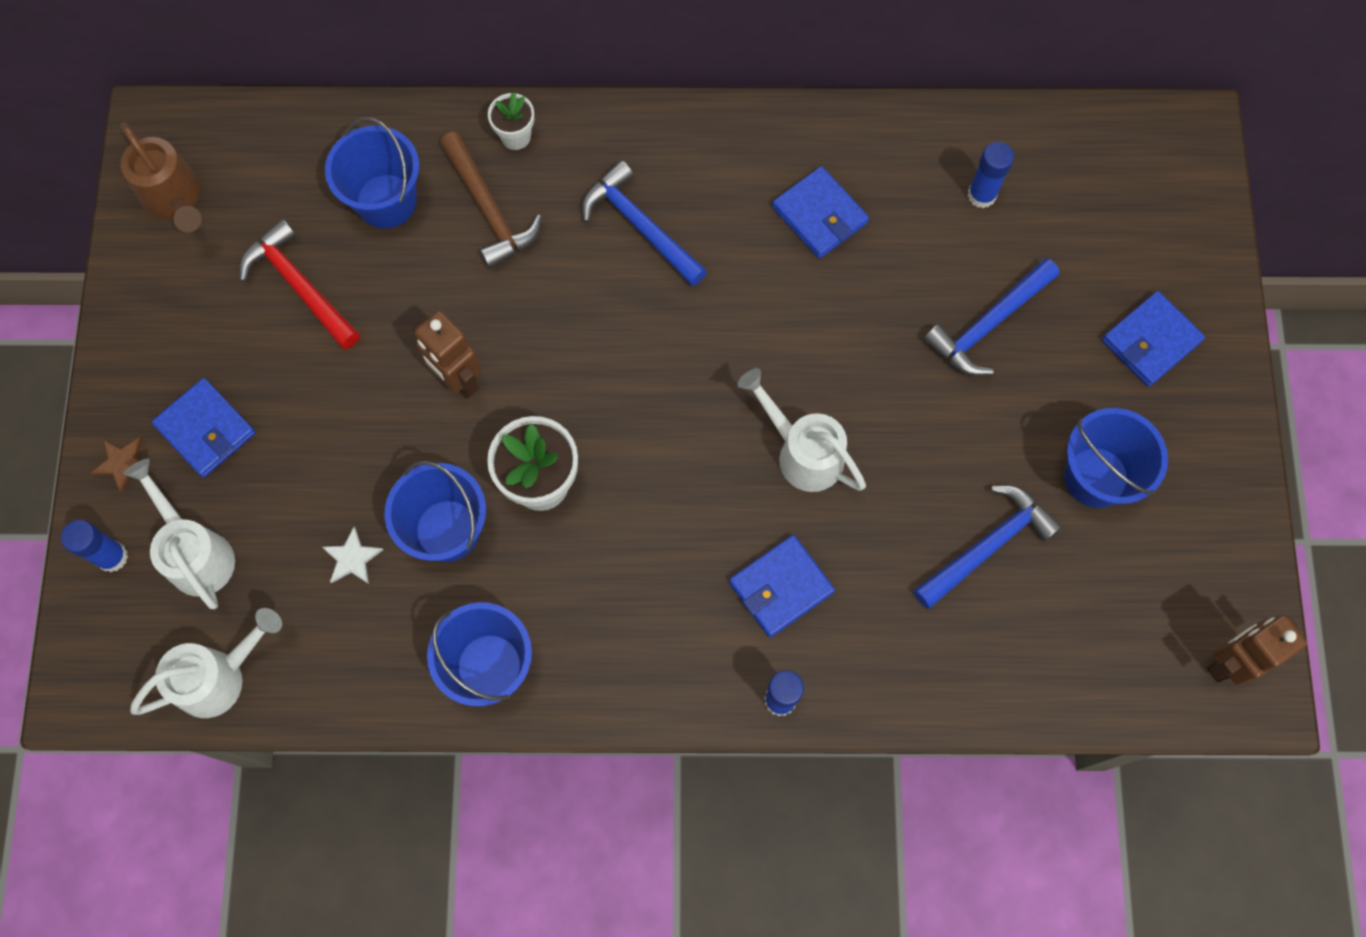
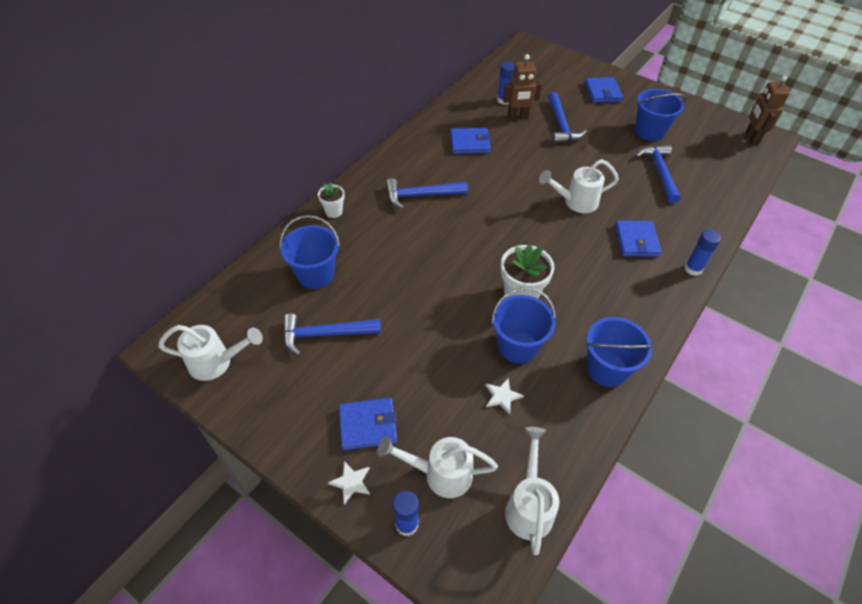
camera: 55 degrees left, 20 degrees down
brown star [90,437,152,493] -> white star [328,461,370,504]
brown watering can [120,122,202,232] -> white watering can [158,325,263,381]
red hammer [240,219,360,349] -> blue hammer [283,313,381,356]
brown robot [412,311,482,399] -> brown robot moved to [503,54,542,120]
brown hammer [440,132,542,269] -> none

